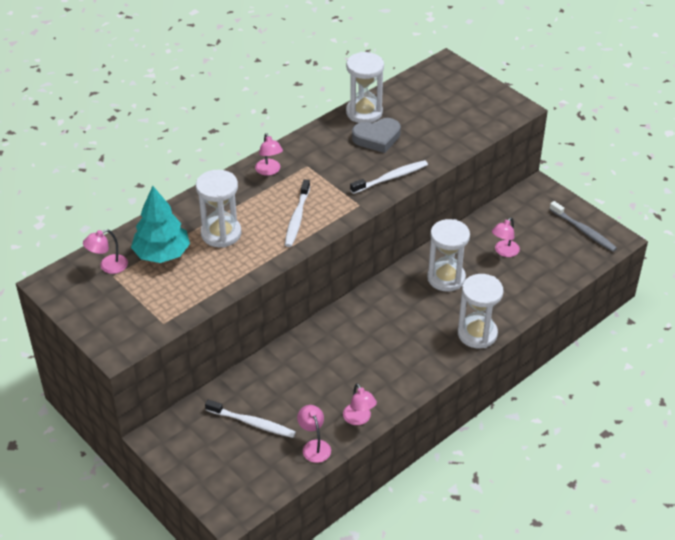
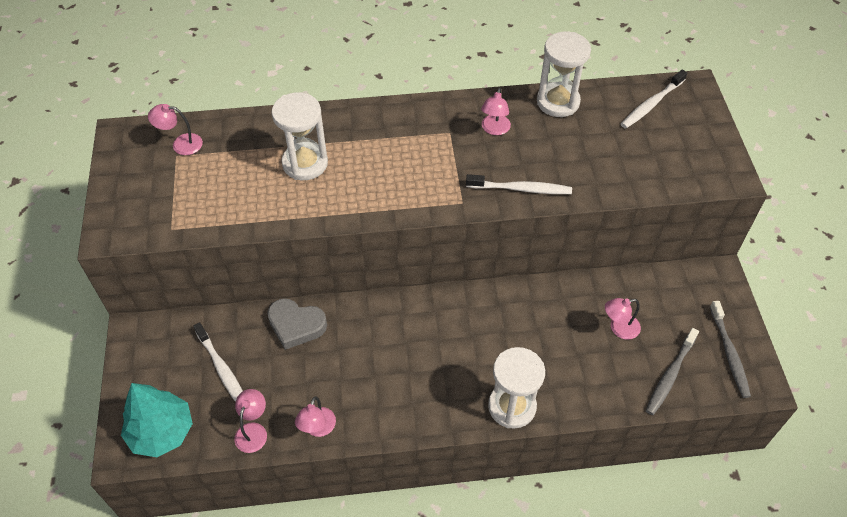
camera: 35 degrees right, 10 degrees up
turquoise tree [131,186,190,263] -> turquoise tree moved to [121,383,193,457]
pink lamp [255,133,283,176] -> pink lamp moved to [481,88,511,135]
white toothbrush [285,179,310,247] -> white toothbrush moved to [621,70,687,129]
grey heart [352,118,401,153] -> grey heart moved to [267,298,327,350]
white hourglass [427,219,470,291] -> none
none -> grey toothbrush [646,328,699,415]

